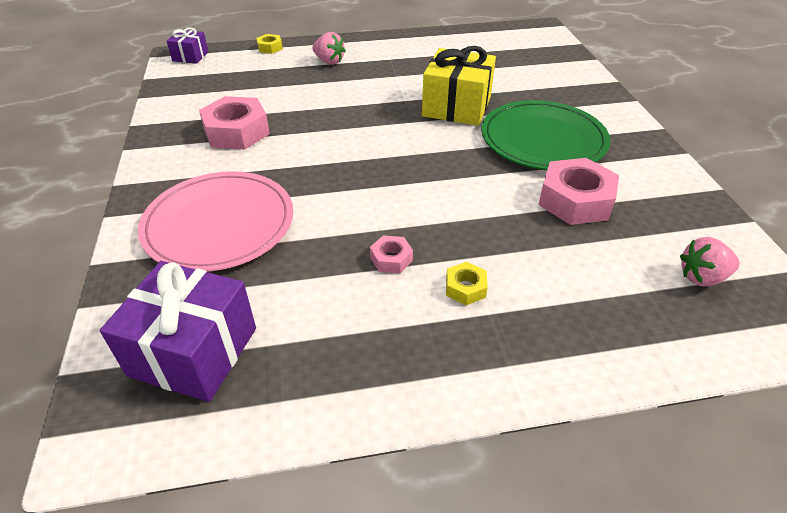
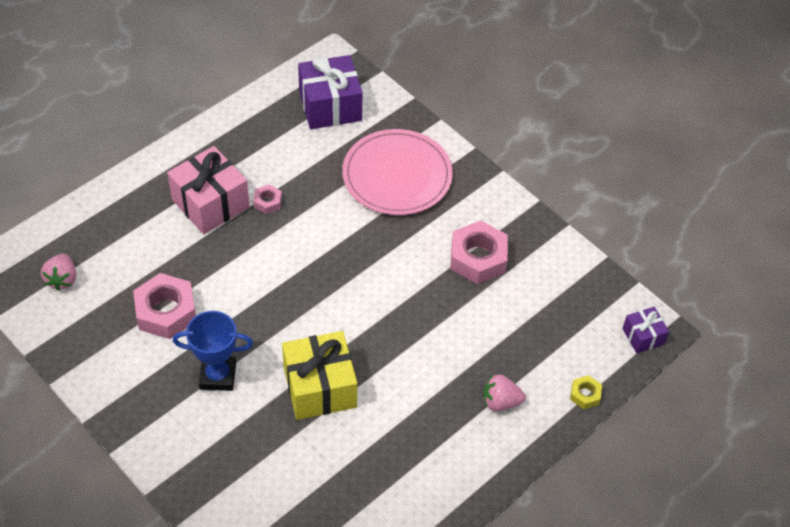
camera: 145 degrees right, 10 degrees up
yellow nut [446,262,488,305] -> pink gift [167,146,250,234]
green plate [481,100,610,170] -> blue trophy [173,311,253,391]
pink strawberry [680,237,740,286] -> pink strawberry turned 135 degrees clockwise [41,254,76,291]

